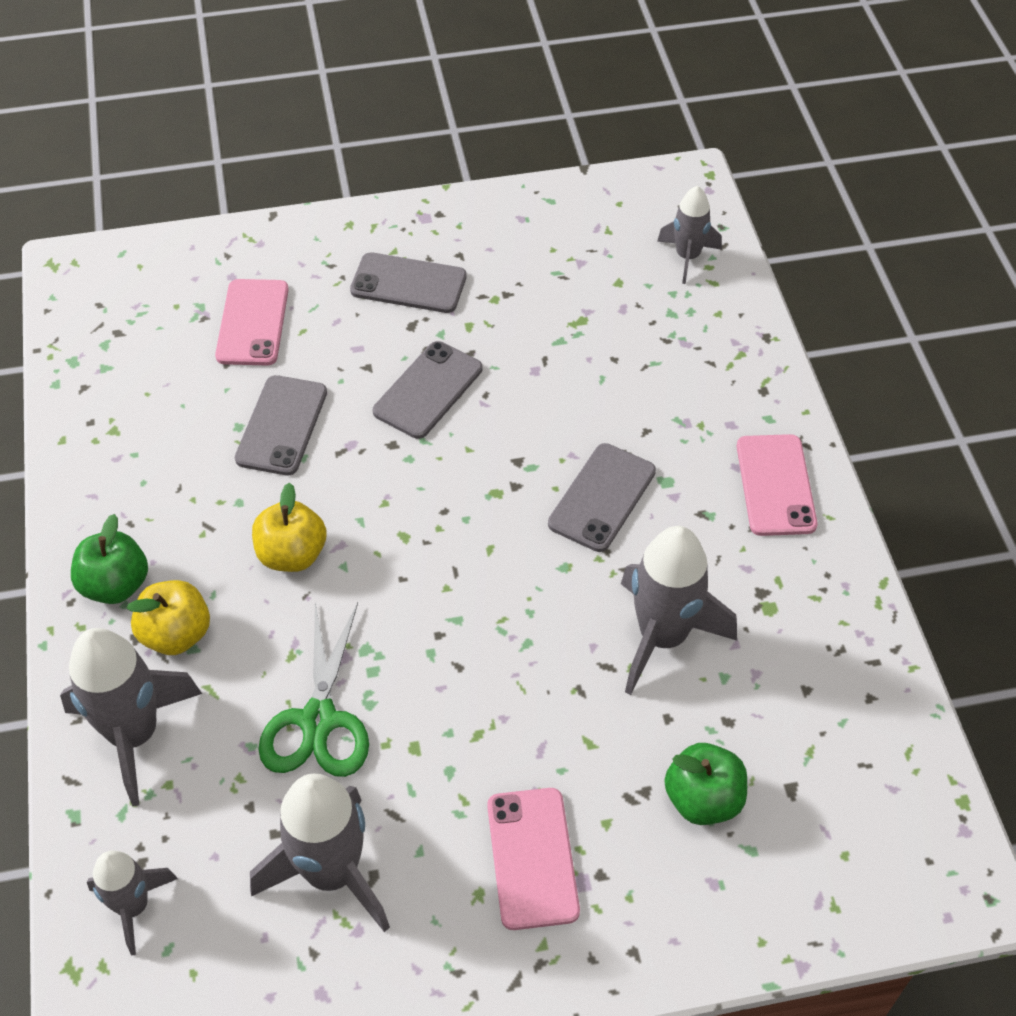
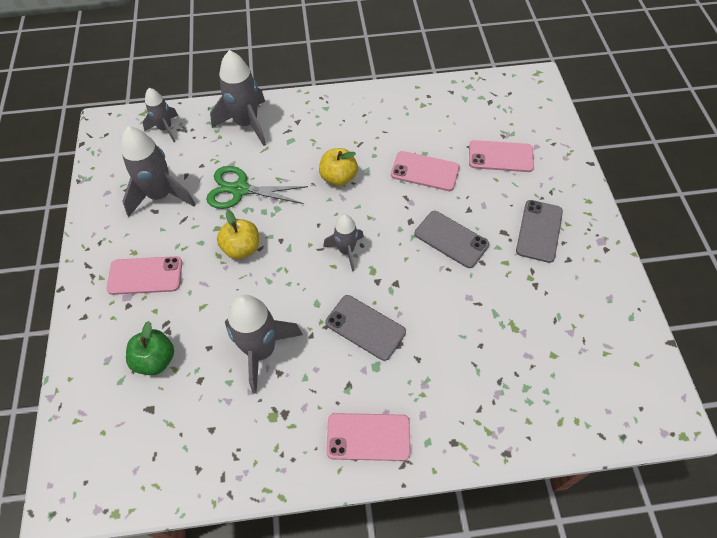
camera: 95 degrees right, 5 degrees up
green apple [71,514,148,604] -> none
yellow apple [126,580,210,655] -> yellow apple moved to [217,210,259,259]
grey phone [235,375,327,475] -> pink phone [391,151,460,191]
grey rocket [657,186,722,284] -> grey rocket moved to [323,214,364,271]

